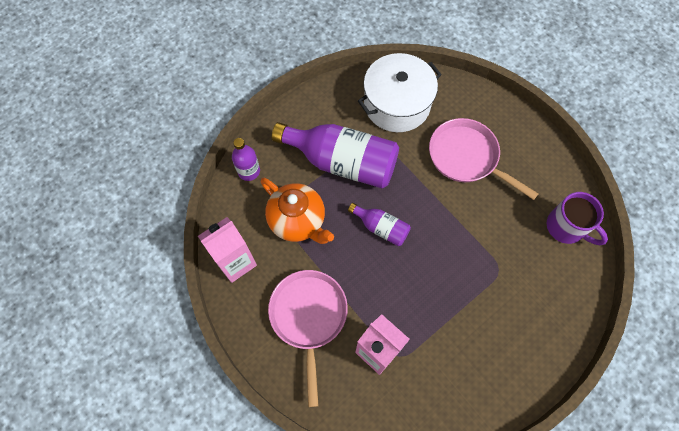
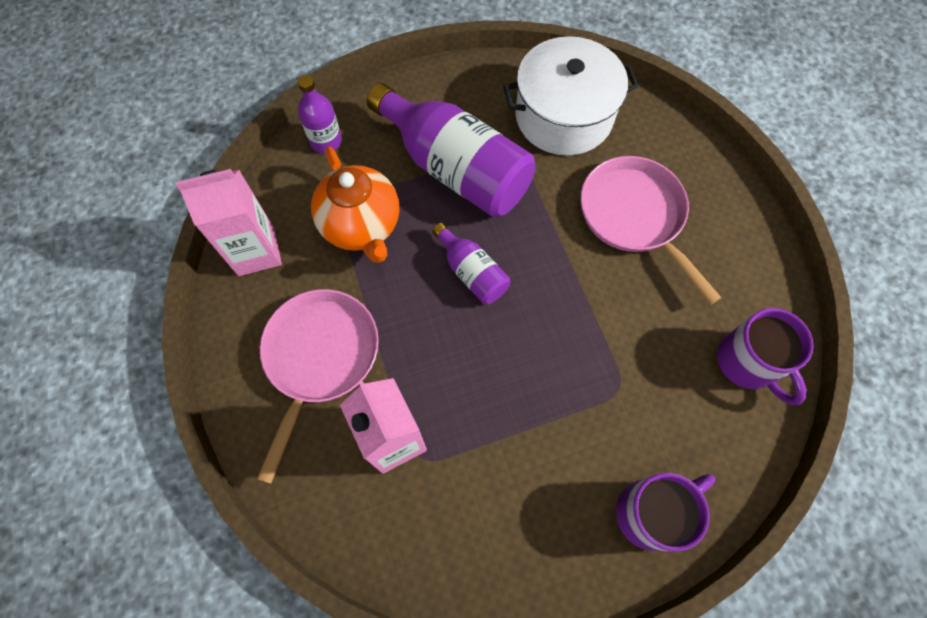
camera: 20 degrees right, 0 degrees up
none -> purple mug [616,473,715,551]

